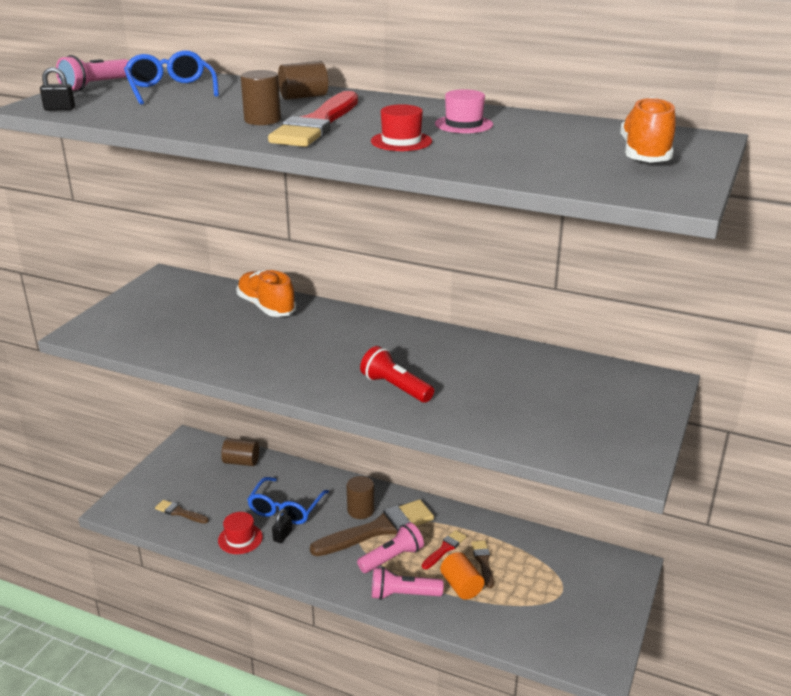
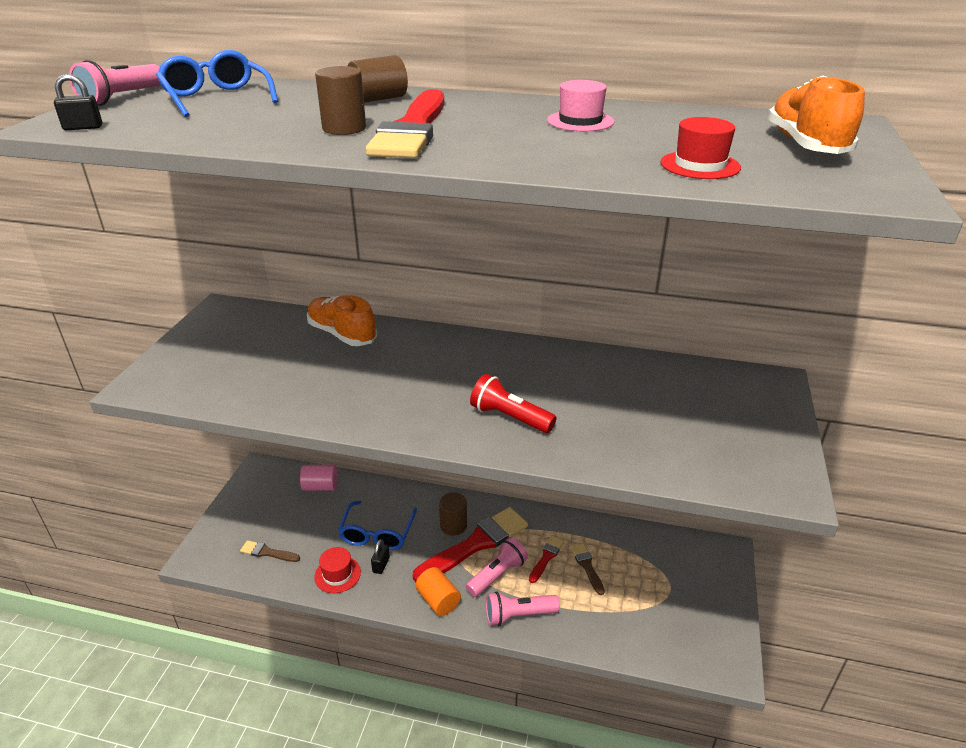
camera: 10 degrees left, 5 degrees up
brown cylinder [221,438,259,466] -> pink cylinder [300,464,338,491]
brown brush [310,499,434,556] -> red brush [413,507,528,582]
red hat [371,104,432,151] -> red hat moved to [660,117,741,179]
orange cylinder [440,552,484,600] -> orange cylinder moved to [415,567,461,616]

